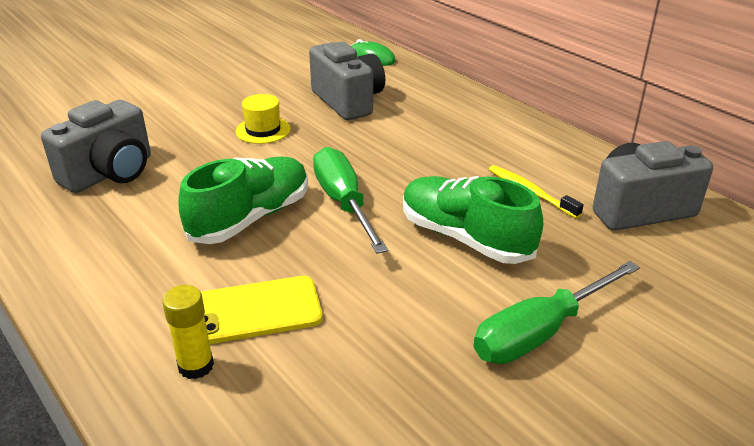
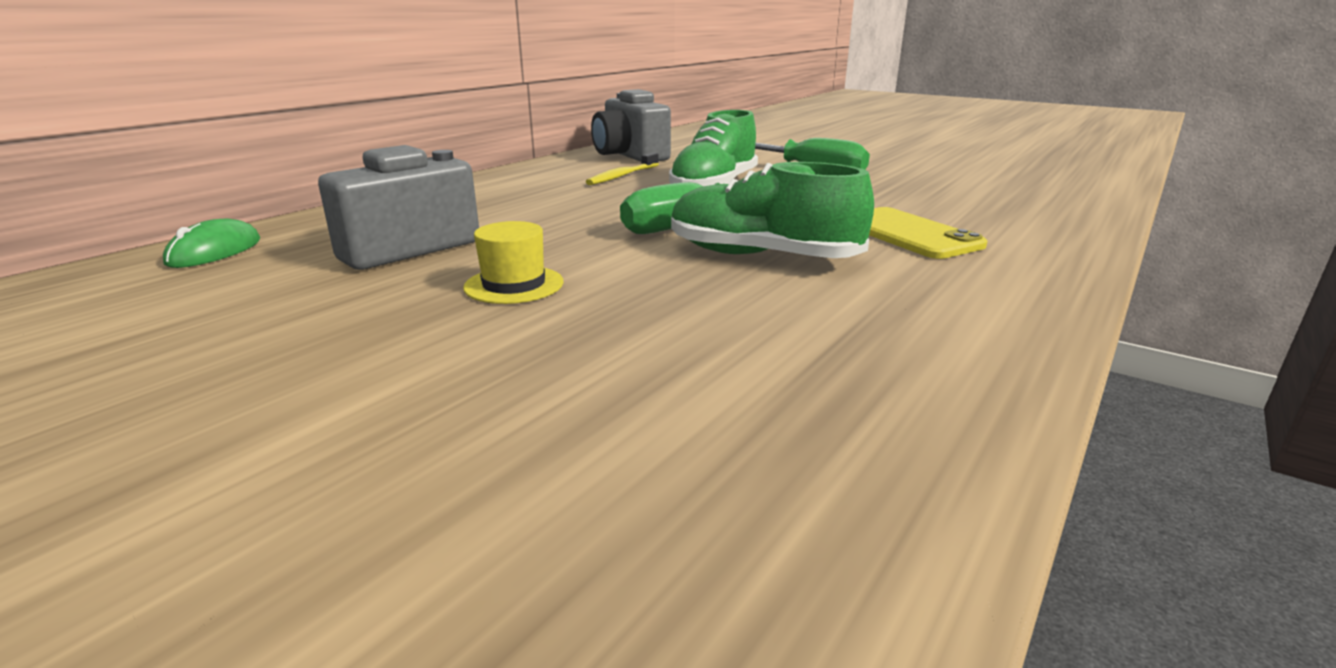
camera: 105 degrees left, 10 degrees down
grey camera [41,100,151,193] -> none
yellow glue stick [162,285,214,379] -> none

